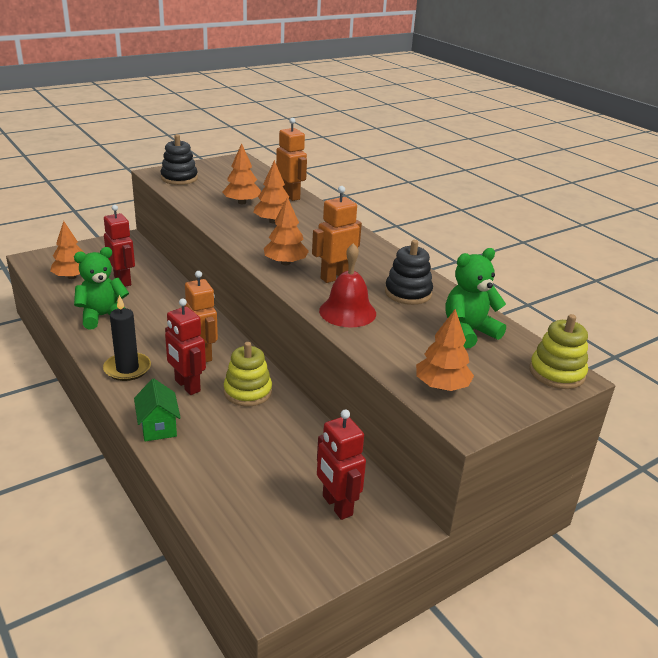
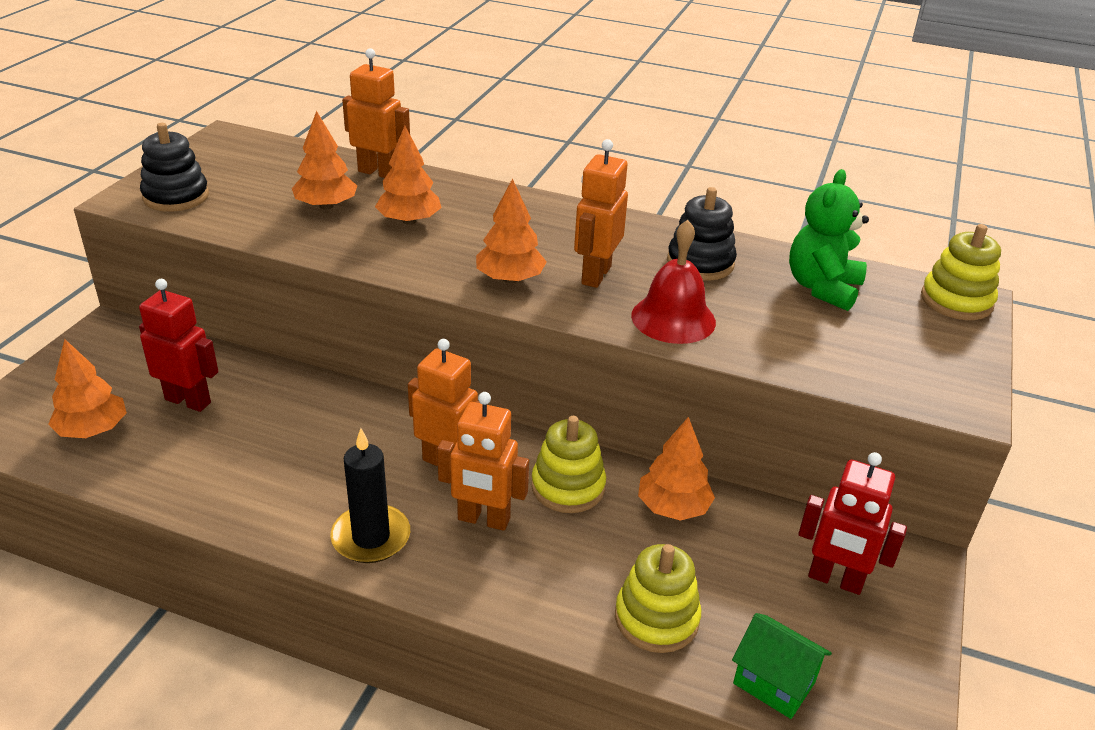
camera: 35 degrees left, 5 degrees up
green teddy bear [74,247,129,329] -> none
green house [134,379,181,441] -> green house moved to [732,613,832,719]
red robot [165,299,206,395] -> orange robot [437,392,529,531]
orange tree [416,309,474,391] -> orange tree moved to [638,417,715,521]
none -> yellow stacking toy [615,544,701,653]

